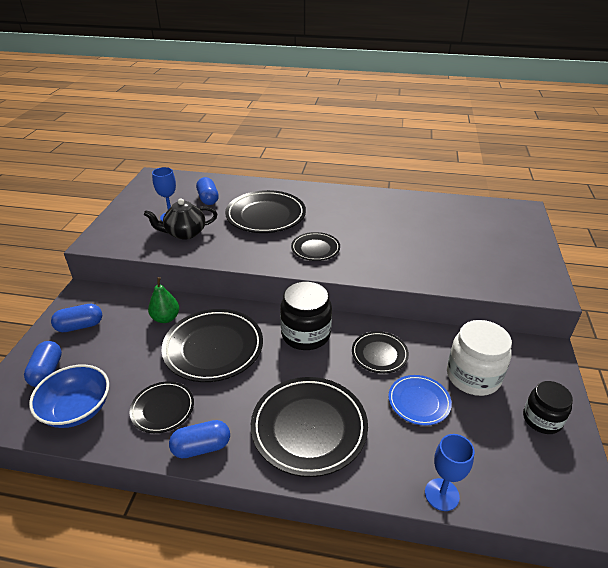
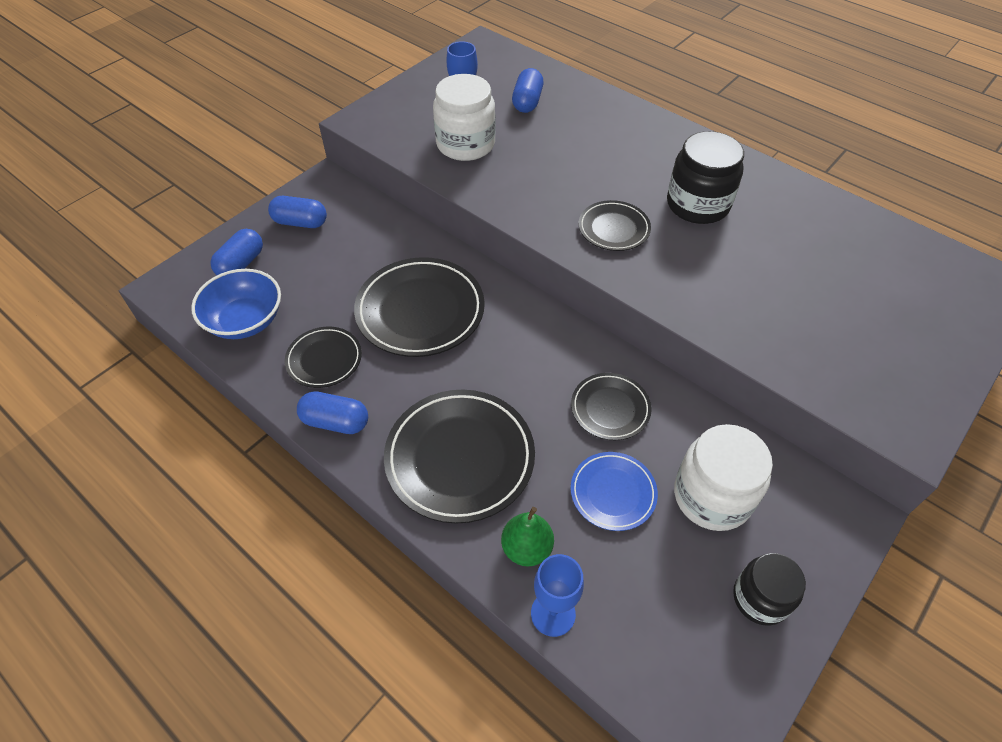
camera: 30 degrees right, 15 degrees up
black teapot [144,198,217,240] -> white jar [433,74,496,161]
green pear [148,277,179,323] -> green pear moved to [501,507,554,566]
black plate [225,190,306,233] -> none
black jar [280,281,332,350] -> black jar moved to [667,131,744,224]

